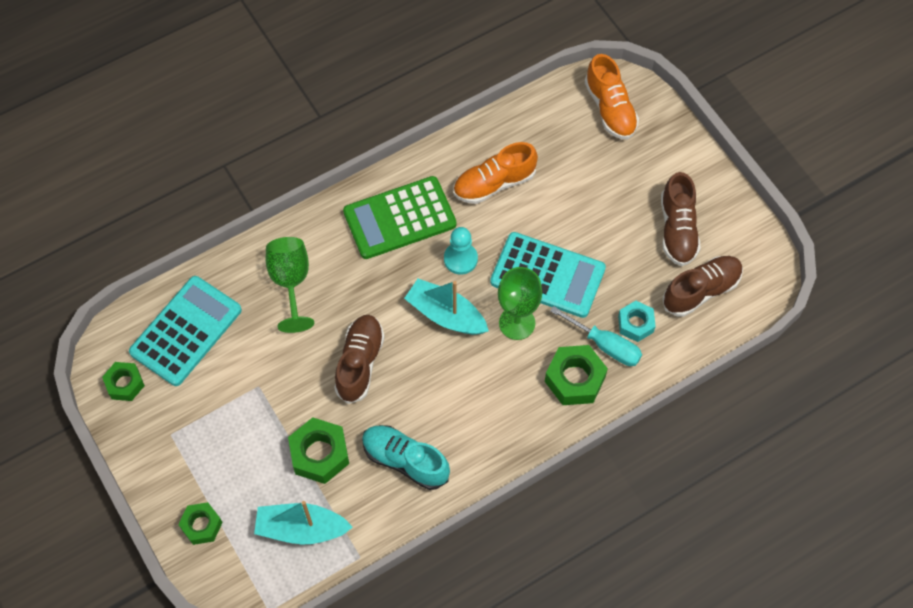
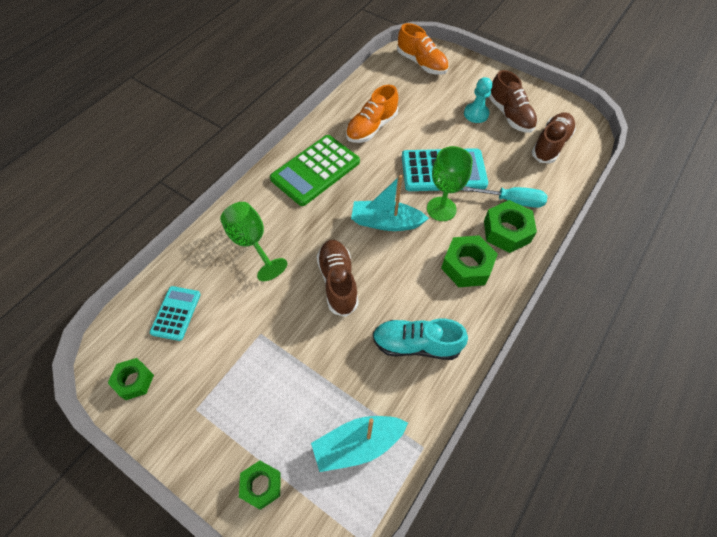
camera: 25 degrees left, 5 degrees down
turquoise calculator [129,276,242,386] -> turquoise calculator [150,286,201,341], size x0.56
green nut [288,417,349,484] -> green nut moved to [441,235,498,287]
turquoise pawn [444,227,478,275] -> turquoise pawn moved to [464,77,492,123]
turquoise nut [618,301,656,342] -> none

